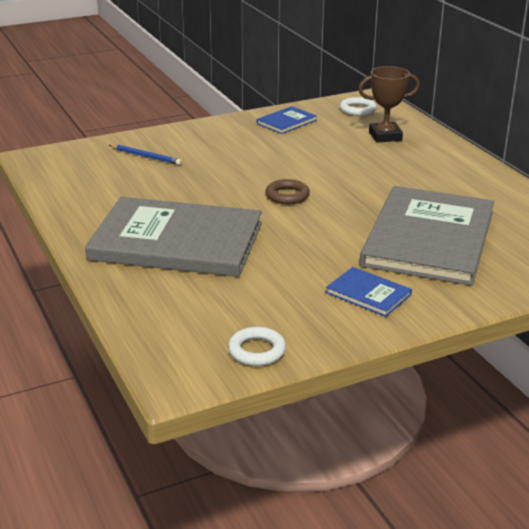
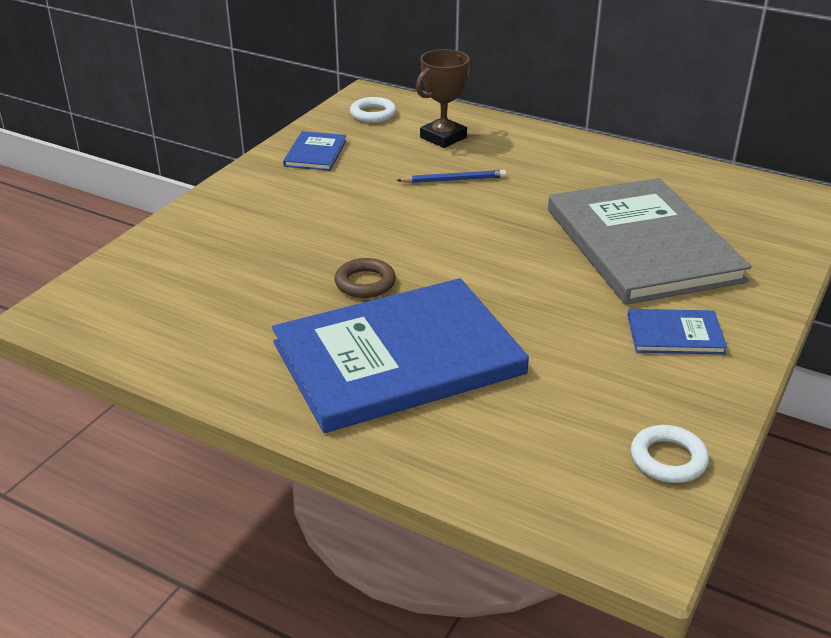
camera: 35 degrees left, 5 degrees up
grey book [85,197,262,277] -> blue book [272,278,529,433]
blue pencil [109,145,182,165] -> blue pencil moved to [397,170,506,183]
brown ring [266,179,310,205] -> brown ring moved to [335,258,396,298]

